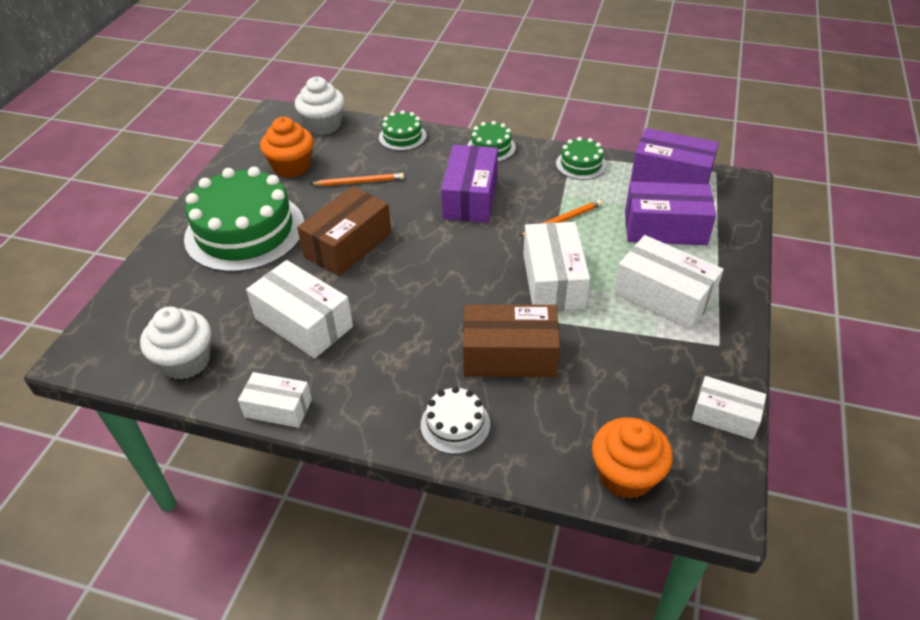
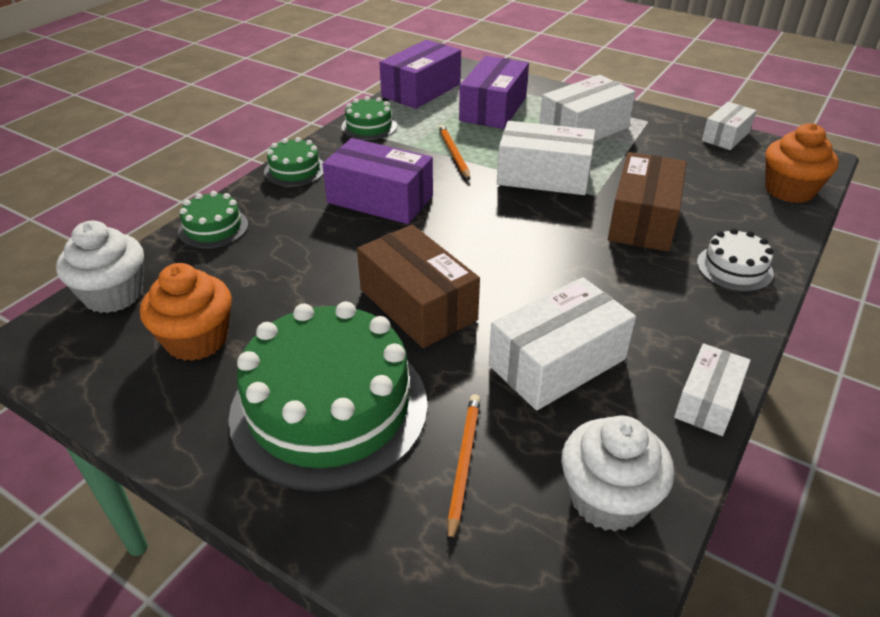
camera: 75 degrees left, 5 degrees down
orange pencil [310,173,404,186] -> orange pencil moved to [447,394,481,544]

